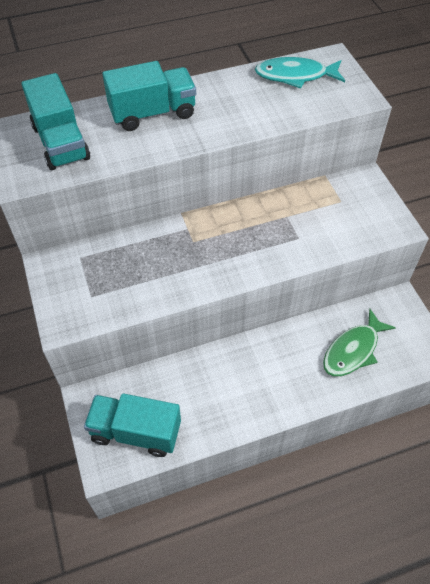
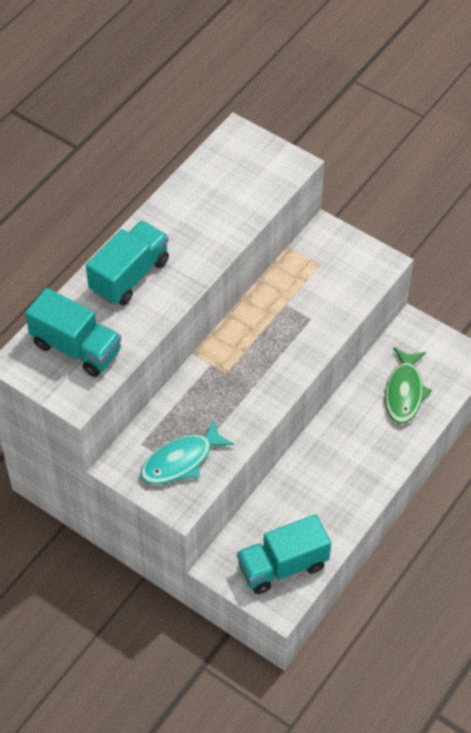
camera: 35 degrees left, 0 degrees up
turquoise fish [255,57,345,89] -> turquoise fish moved to [140,419,234,484]

